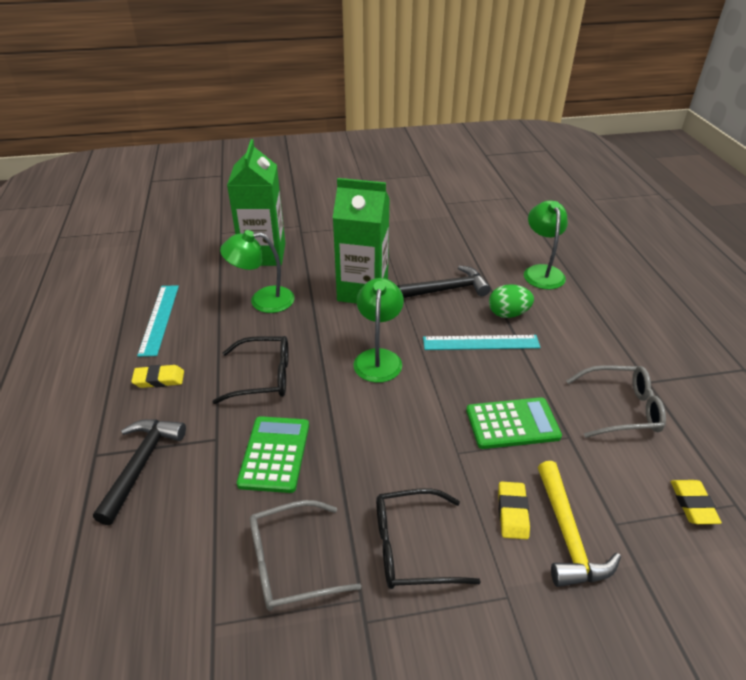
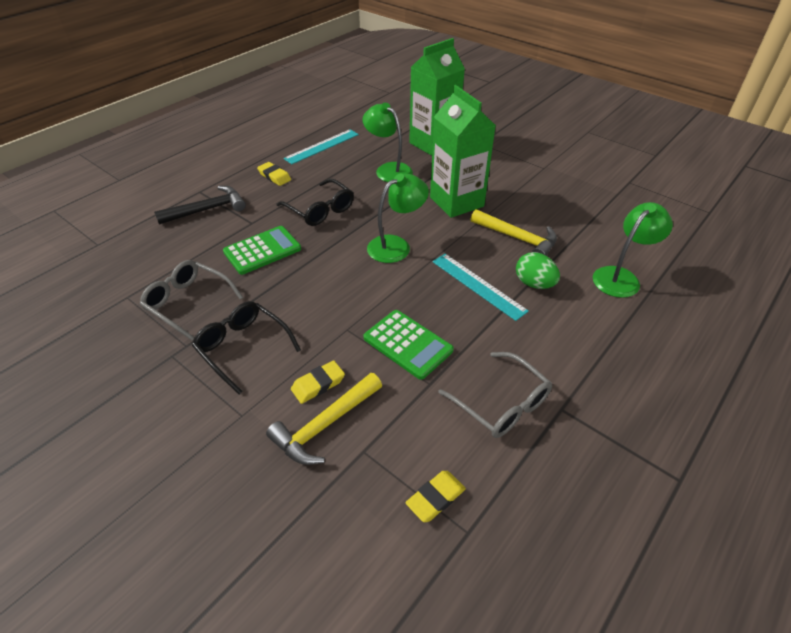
camera: 50 degrees right, 5 degrees up
black hammer [397,265,490,298] -> yellow hammer [471,209,557,256]

